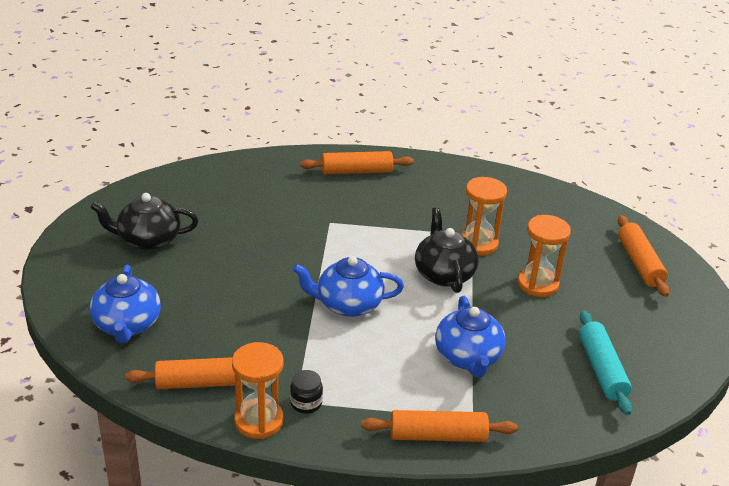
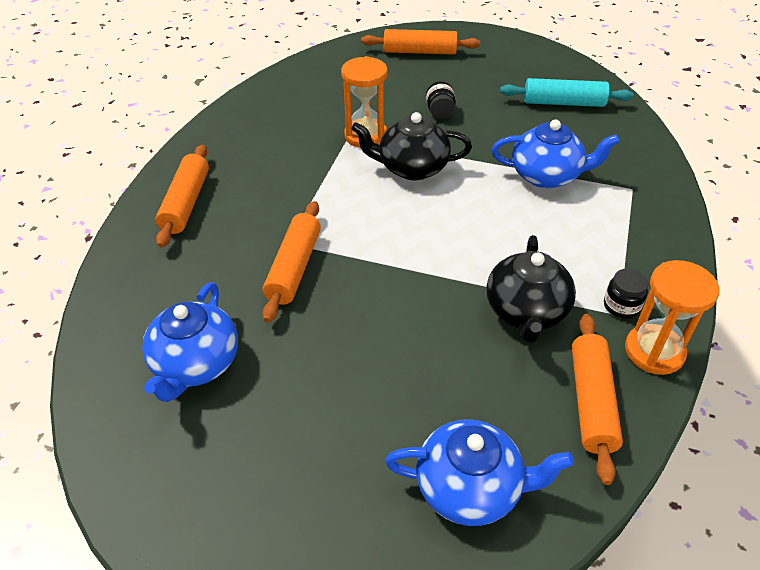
camera: 75 degrees left, 10 degrees up
black teapot [90,193,198,251] -> black teapot moved to [486,235,576,343]
blue teapot [292,256,404,317] -> blue teapot moved to [142,282,238,402]
orange rolling pin [361,410,518,442] -> orange rolling pin moved to [262,201,321,323]
orange hourglass [518,215,571,297] -> black jar [426,81,456,119]

